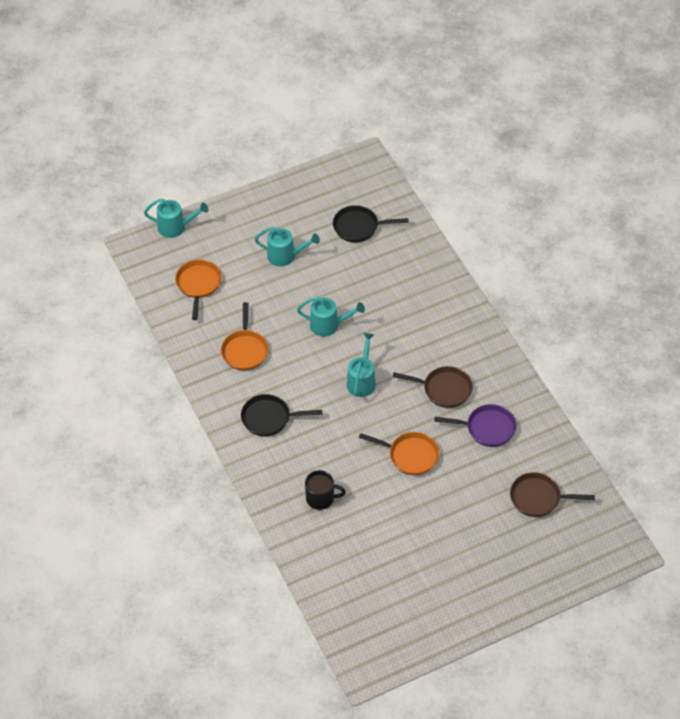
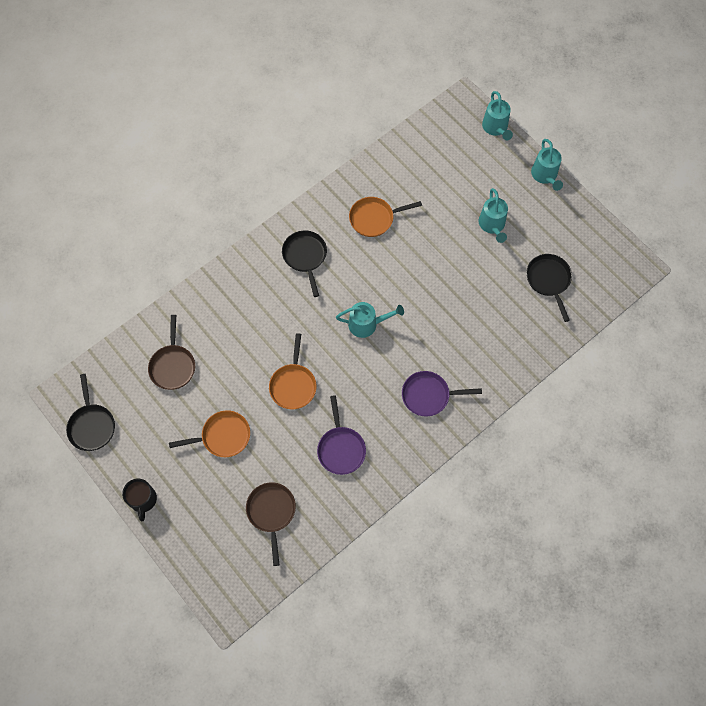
camera: 75 degrees right, 15 degrees up
orange pan [175,259,221,320] -> orange pan moved to [169,410,250,457]
turquoise watering can [297,297,365,337] -> turquoise watering can moved to [531,139,563,191]
black mug [305,470,346,510] -> black mug moved to [122,479,157,522]
brown pan [393,366,473,408] -> brown pan moved to [148,315,195,390]
none -> black pan [66,374,115,451]
none -> purple pan [402,371,482,416]

